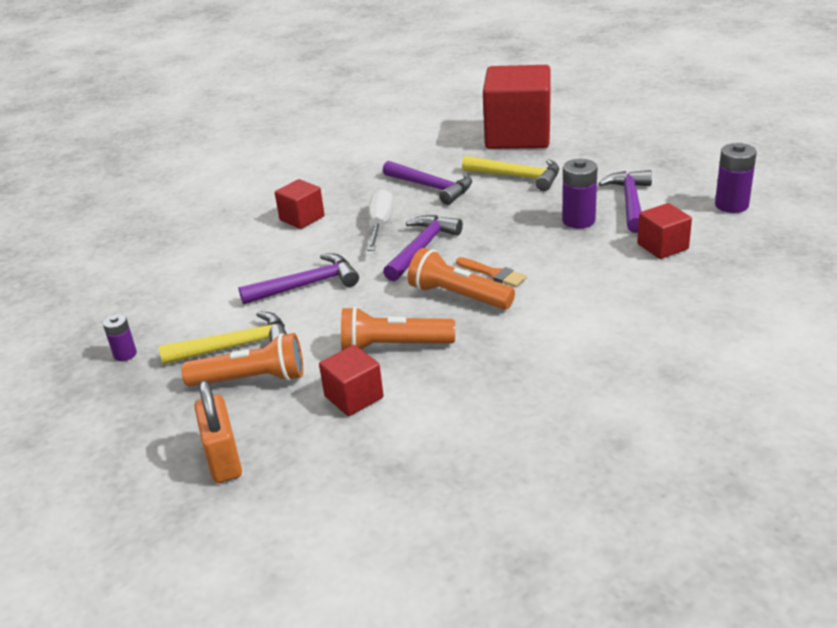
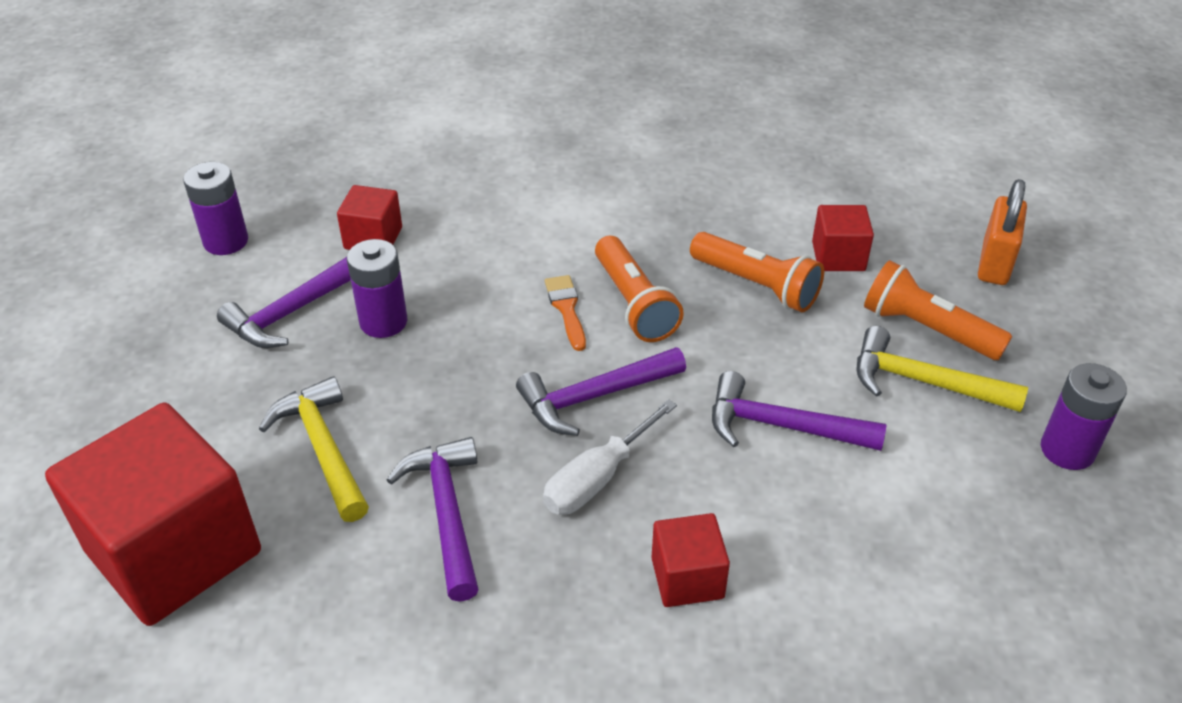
camera: 145 degrees left, 10 degrees up
purple battery [103,314,137,361] -> purple battery [1041,363,1127,470], size x1.67

